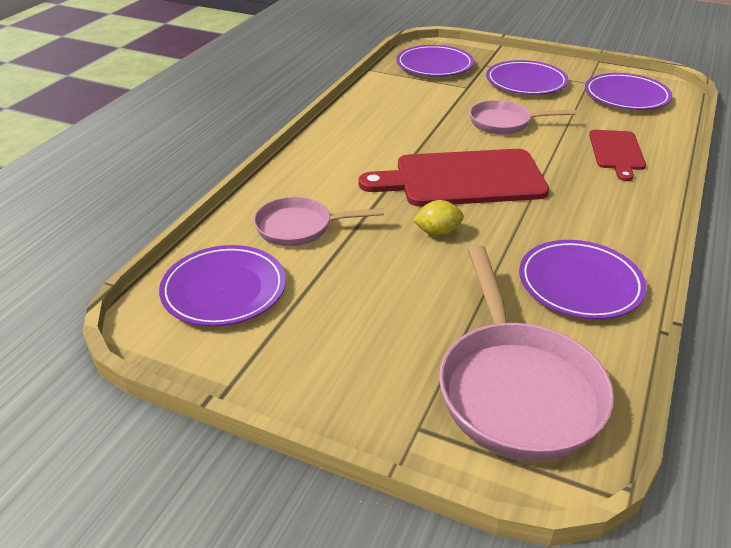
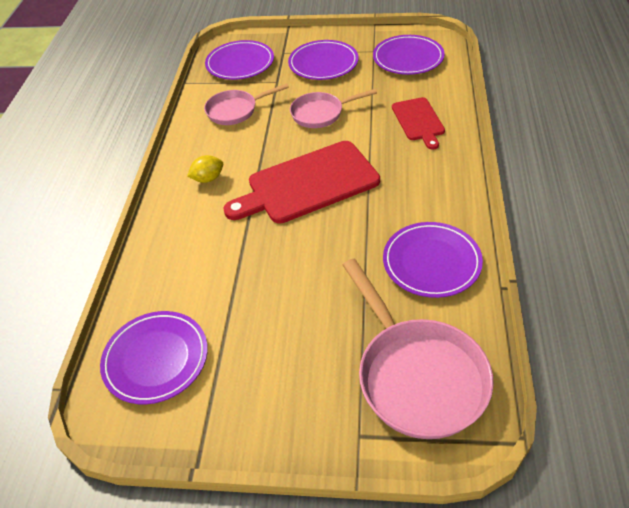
camera: 15 degrees left, 10 degrees up
pink pan [254,197,384,246] -> pink pan moved to [204,83,289,125]
yellow lemon [413,200,464,236] -> yellow lemon moved to [187,155,223,183]

